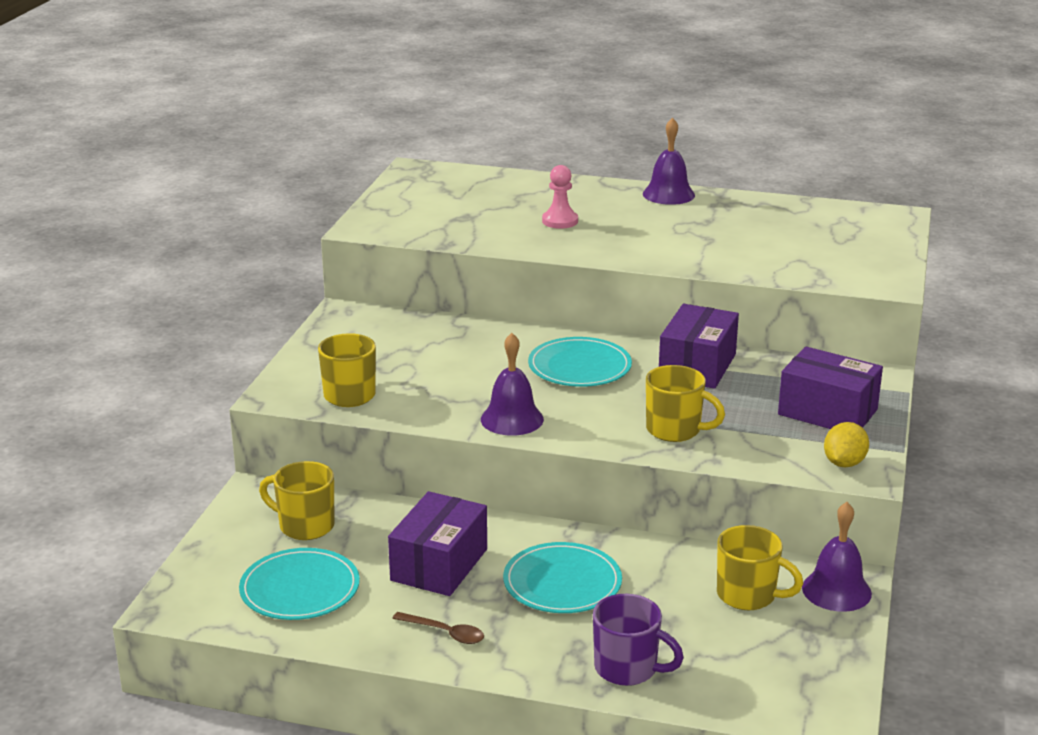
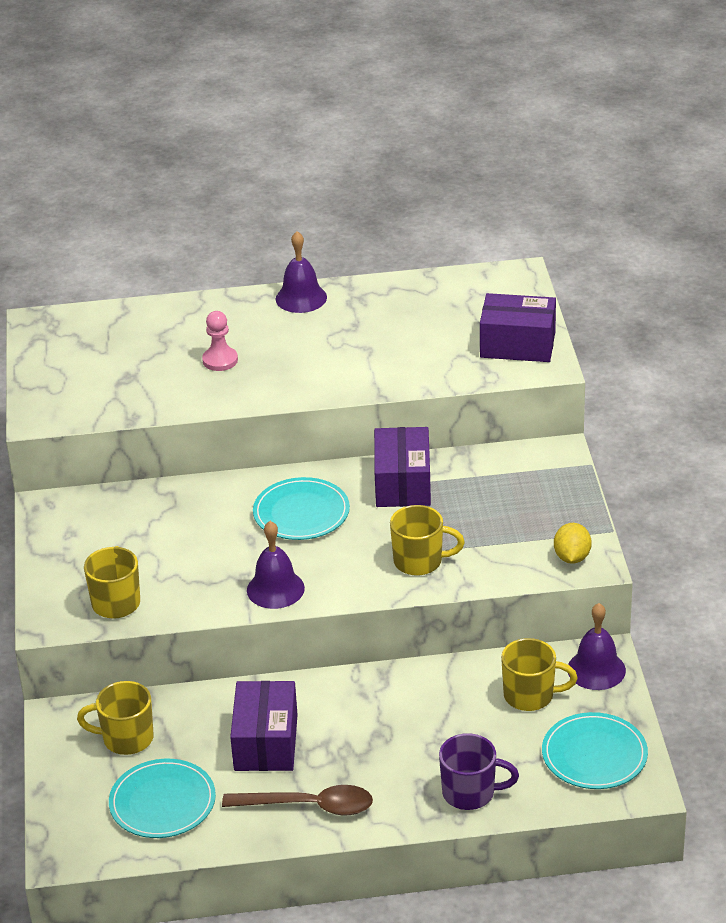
camera: 20 degrees left, 10 degrees up
brown spoon [392,612,484,644] -> brown spoon [222,785,373,816], size x1.74
turquoise plate [503,542,622,613] -> turquoise plate moved to [542,712,648,789]
purple box [778,347,883,429] -> purple box moved to [480,293,556,362]

